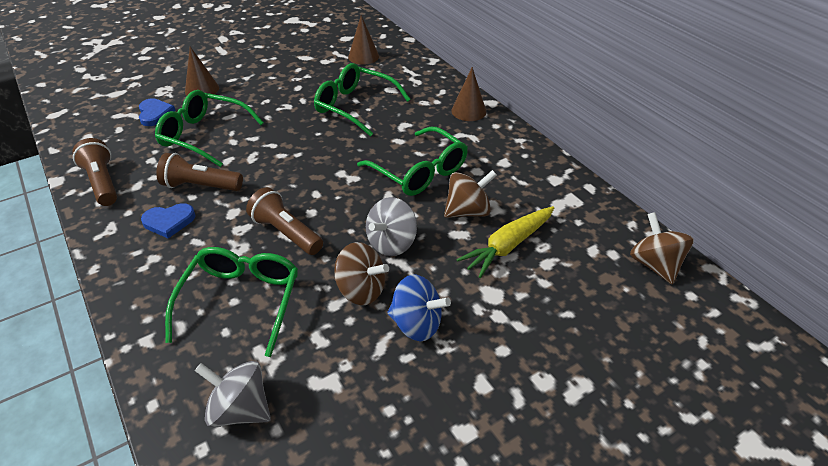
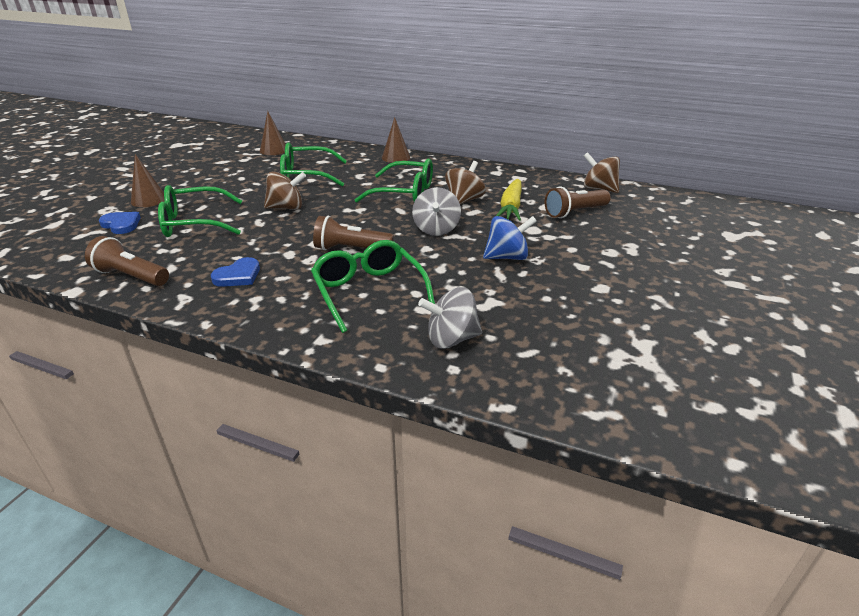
camera: 35 degrees left, 10 degrees down
brown flashlight [156,153,243,191] -> brown flashlight moved to [545,186,611,218]
brown spinning top [334,242,389,305] -> brown spinning top moved to [264,171,306,210]

